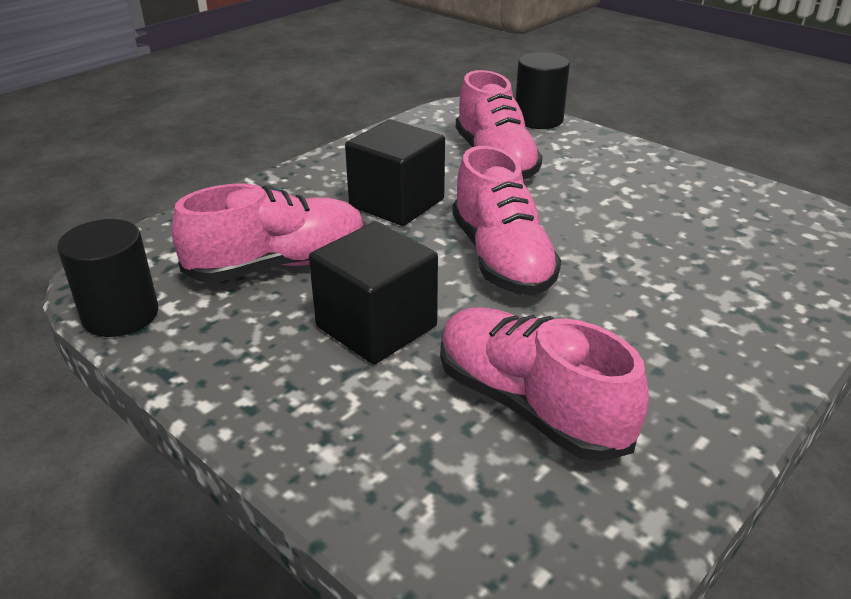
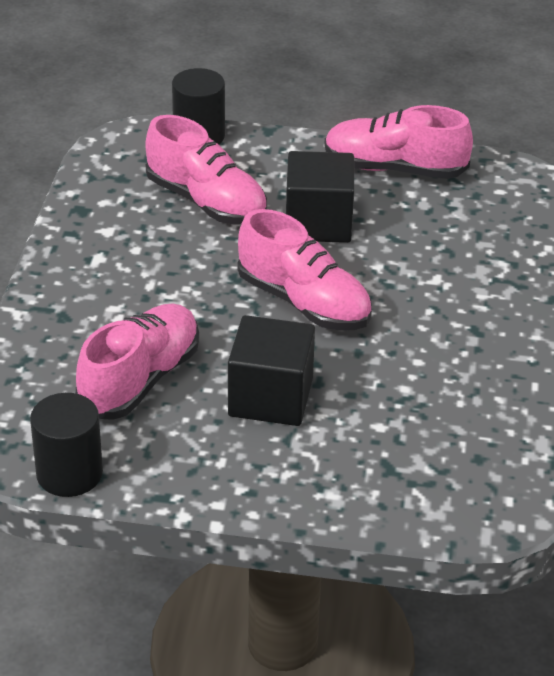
camera: 35 degrees left, 5 degrees up
black cube [345,120,445,226] -> black cube moved to [286,151,354,243]
pink shoe [440,307,649,462] -> pink shoe moved to [325,105,473,179]

